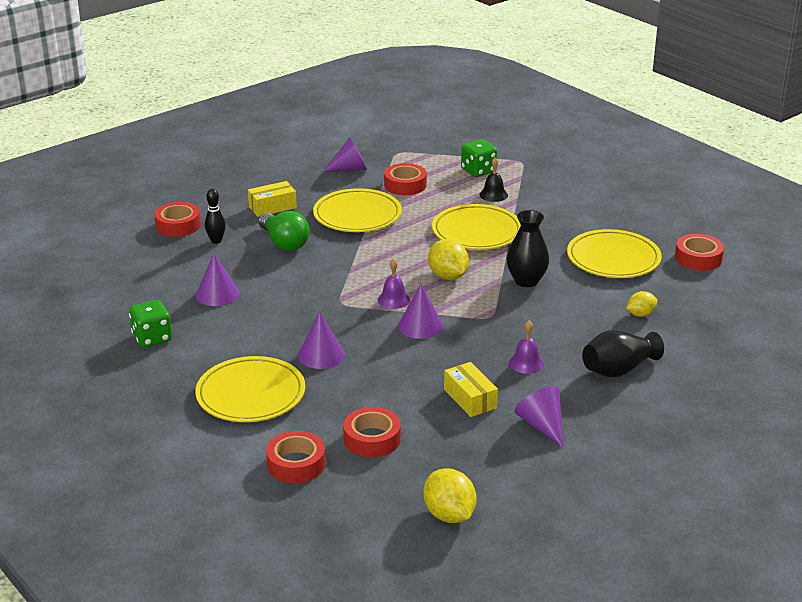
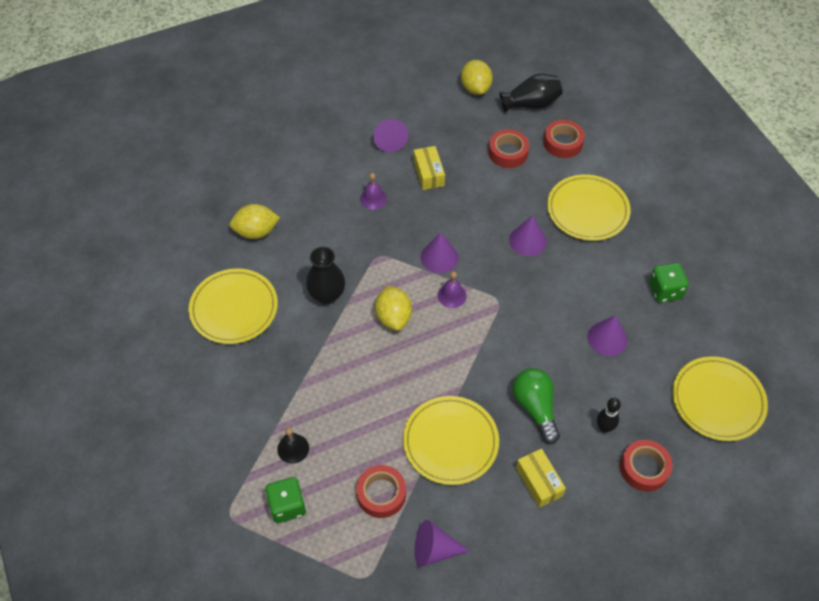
camera: 165 degrees left, 25 degrees up
yellow box [248,181,297,217] -> yellow box turned 75 degrees clockwise [516,449,566,508]
yellow plate [432,204,521,250] -> yellow plate moved to [672,356,768,441]
black vase [582,330,664,377] -> black vase moved to [499,74,562,113]
yellow lemon [626,291,657,317] -> yellow lemon [230,204,280,239], size x1.62
red tape [675,234,724,271] -> none

